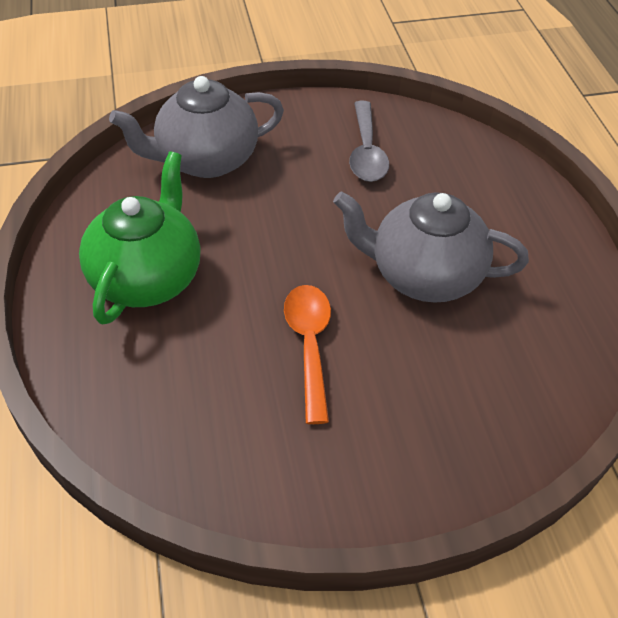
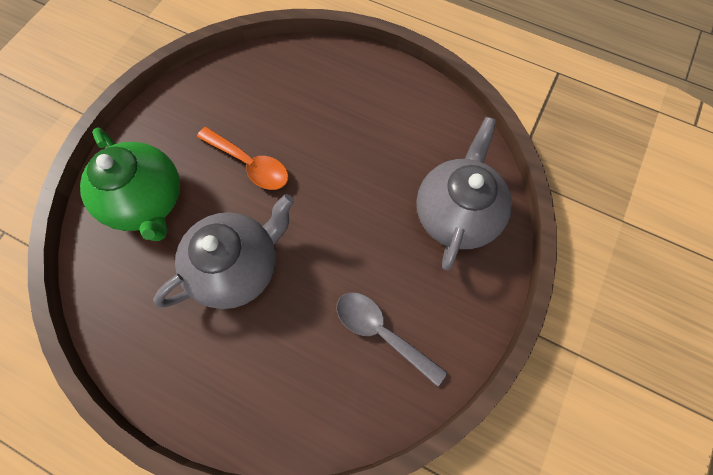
camera: 130 degrees right, 20 degrees up
green teapot [79,151,201,325] -> green teapot moved to [80,127,180,241]

